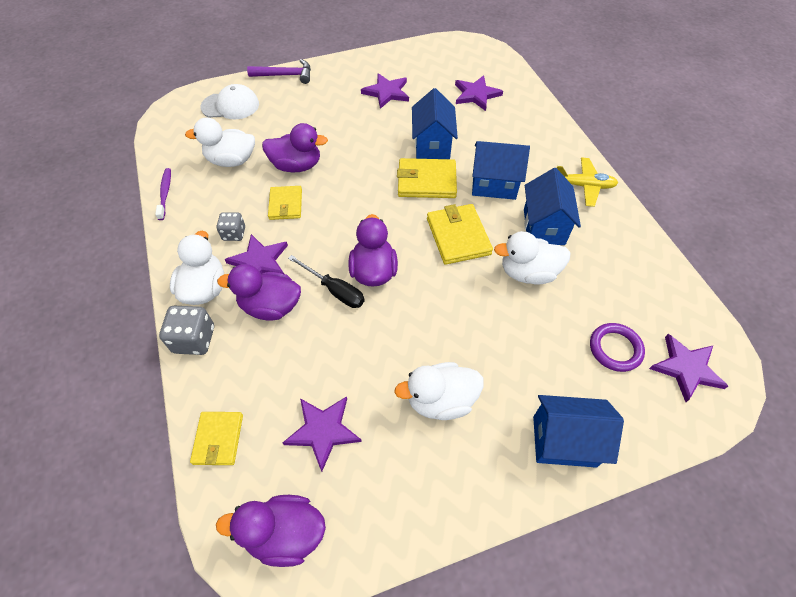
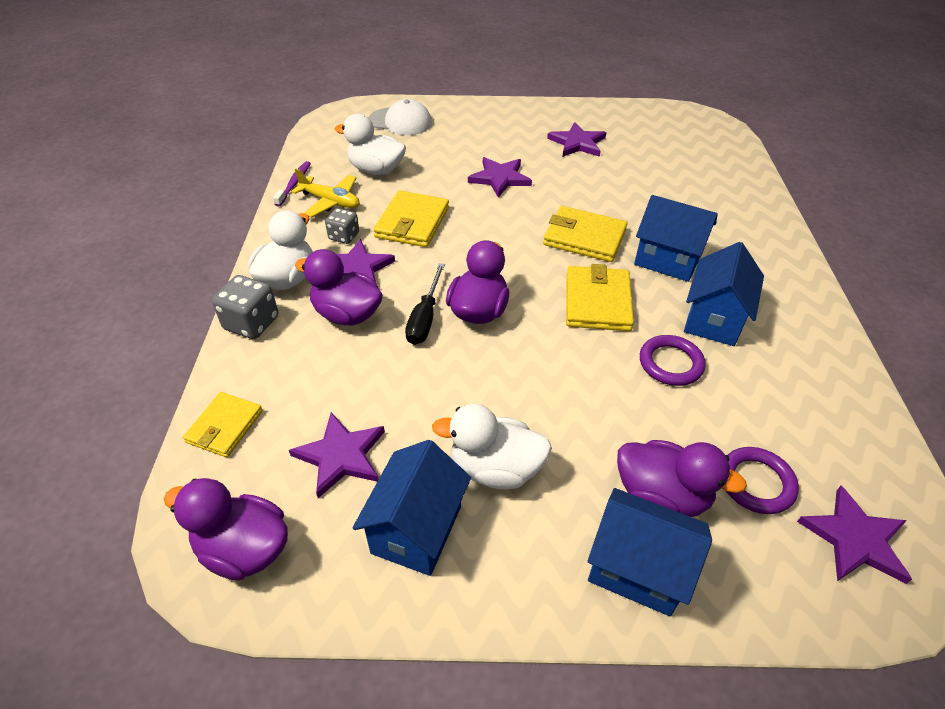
camera: 20 degrees right, 10 degrees down
purple hammer [247,59,311,84] -> none
purple duck [262,123,328,172] -> purple duck moved to [617,440,747,517]
yellow wallet [268,186,302,220] -> yellow wallet [373,191,449,247], size x1.51
black screwdriver [288,255,365,308] -> black screwdriver turned 45 degrees clockwise [405,263,445,345]
blue house [412,88,458,159] -> blue house moved to [353,440,471,576]
purple star [455,75,503,111] -> purple star moved to [468,157,532,198]
white duck [494,231,571,284] -> purple ring [640,335,706,386]
yellow plane [556,158,618,207] -> yellow plane moved to [291,169,360,218]

